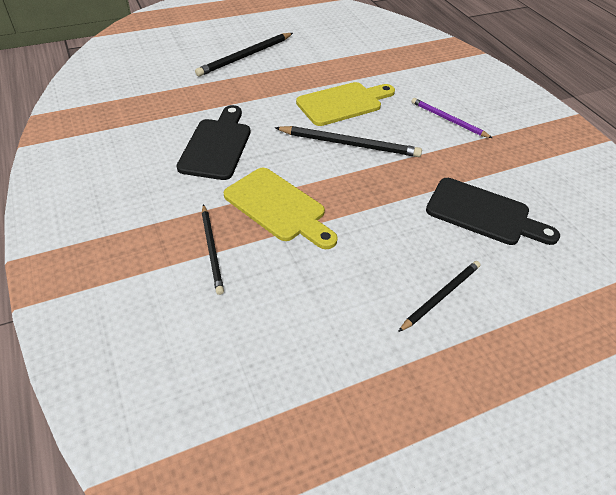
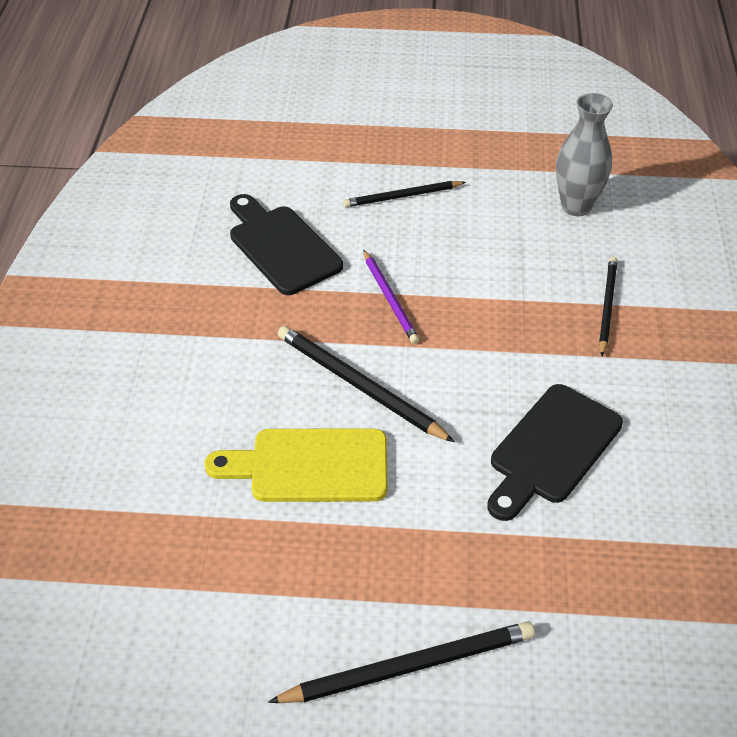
camera: 150 degrees left, 0 degrees up
yellow cutting board [224,168,338,249] -> none
purple pencil [411,98,492,138] -> purple pencil moved to [364,250,419,344]
none -> grey vase [556,93,613,216]

